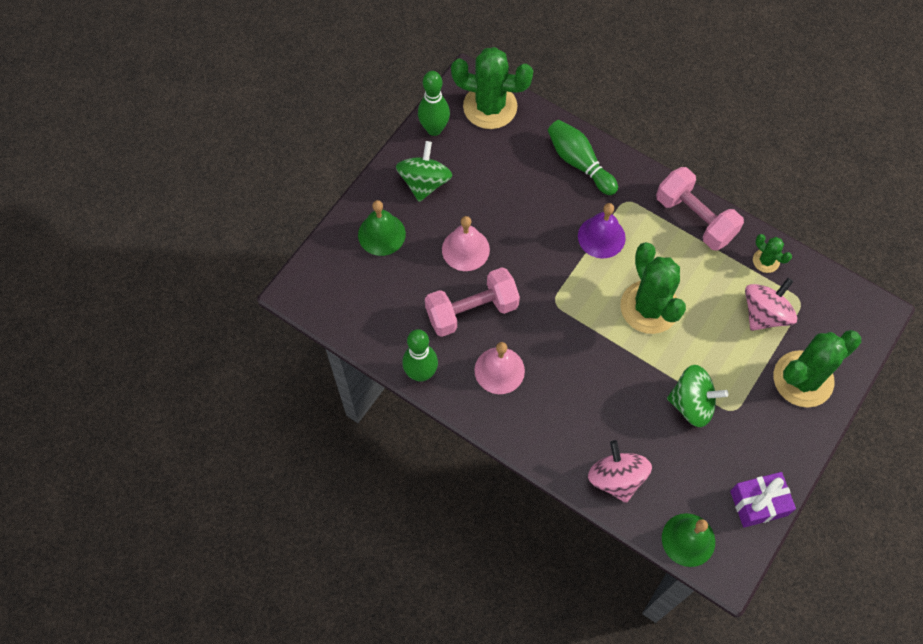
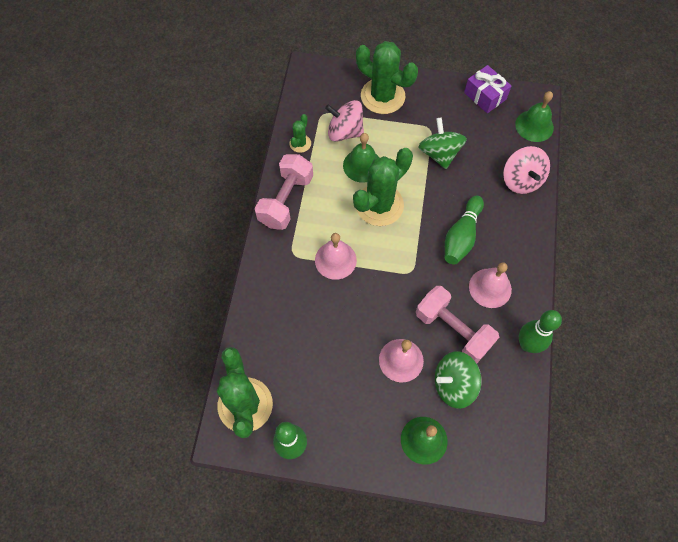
camera: 115 degrees left, 0 degrees up
green spinning top [396,141,452,202] -> green spinning top moved to [435,351,482,409]
green bowling pin [548,120,618,195] -> green bowling pin moved to [445,196,484,265]
purple bell [578,203,626,258] -> pink bell [315,233,357,280]
pink spinning top [588,440,652,503] -> pink spinning top turned 60 degrees counterclockwise [503,146,550,194]
none -> green bell [343,133,380,183]

